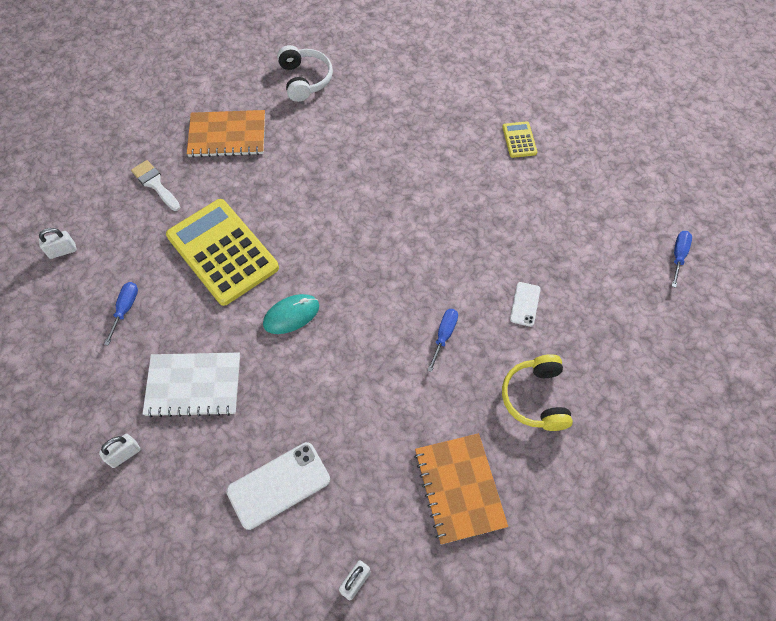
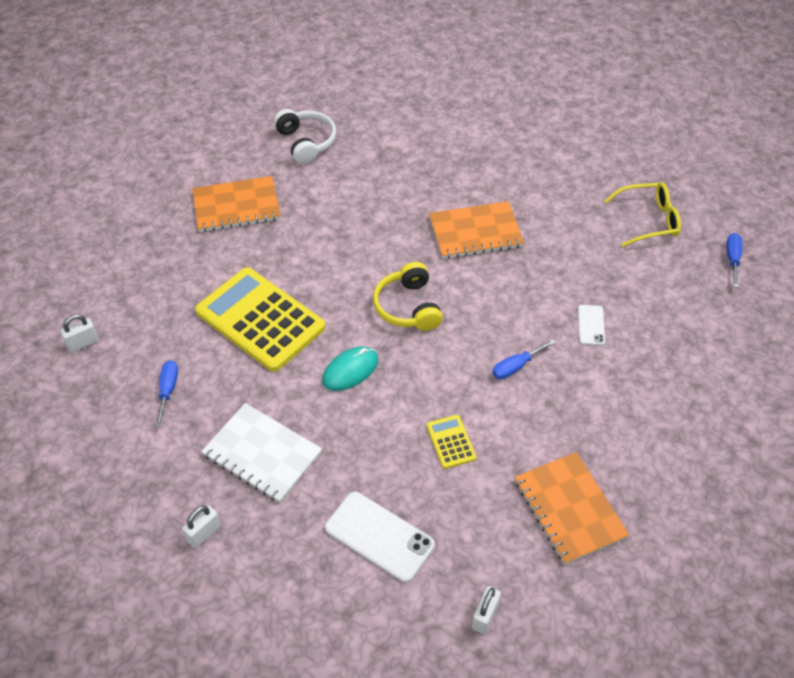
camera: 10 degrees left, 10 degrees down
white brush [131,160,180,211] -> none
white notebook [143,353,240,417] -> white notebook turned 45 degrees clockwise [201,403,322,503]
white phone [226,442,330,530] -> white phone turned 75 degrees clockwise [325,492,435,582]
blue screwdriver [427,309,458,372] -> blue screwdriver turned 135 degrees counterclockwise [492,339,556,379]
yellow calculator [502,121,537,158] -> yellow calculator moved to [427,415,476,469]
yellow headphones [502,354,573,431] -> yellow headphones moved to [373,262,443,331]
none -> orange notebook [429,201,524,259]
none -> yellow glasses [604,182,681,247]

